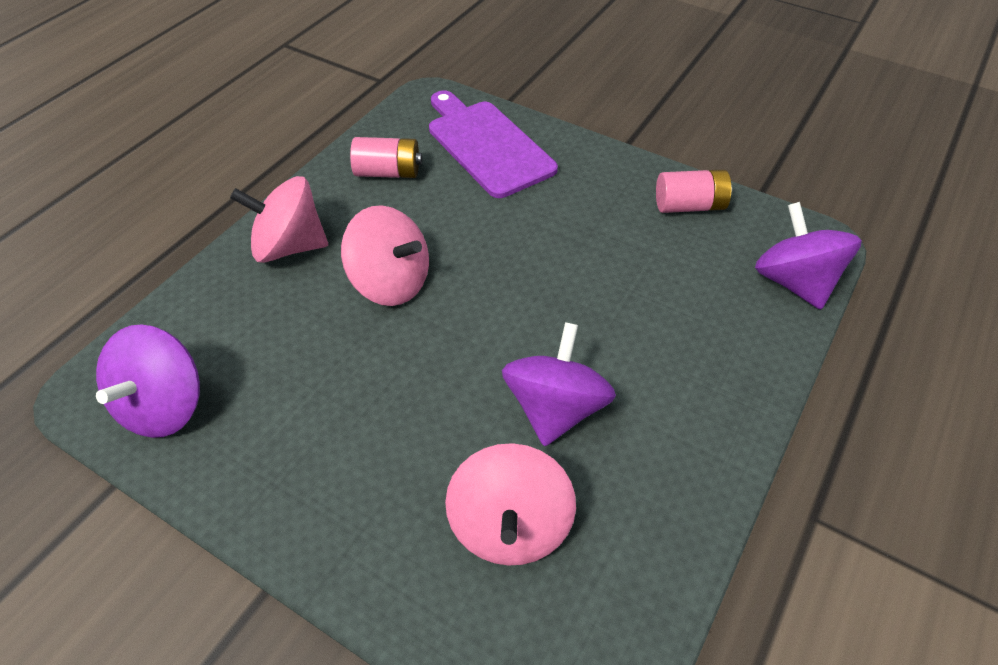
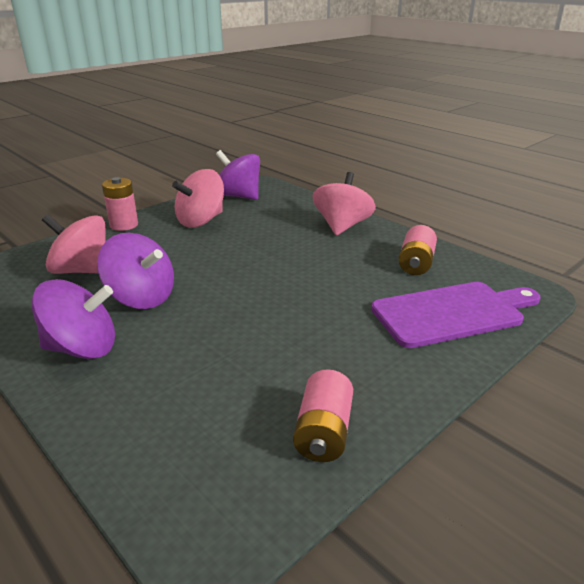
camera: 105 degrees right, 20 degrees down
pink spinning top [341,205,429,306] -> pink spinning top moved to [172,169,224,227]
purple spinning top [755,202,862,309] -> purple spinning top moved to [32,279,115,359]
none -> pink battery [102,177,138,231]

